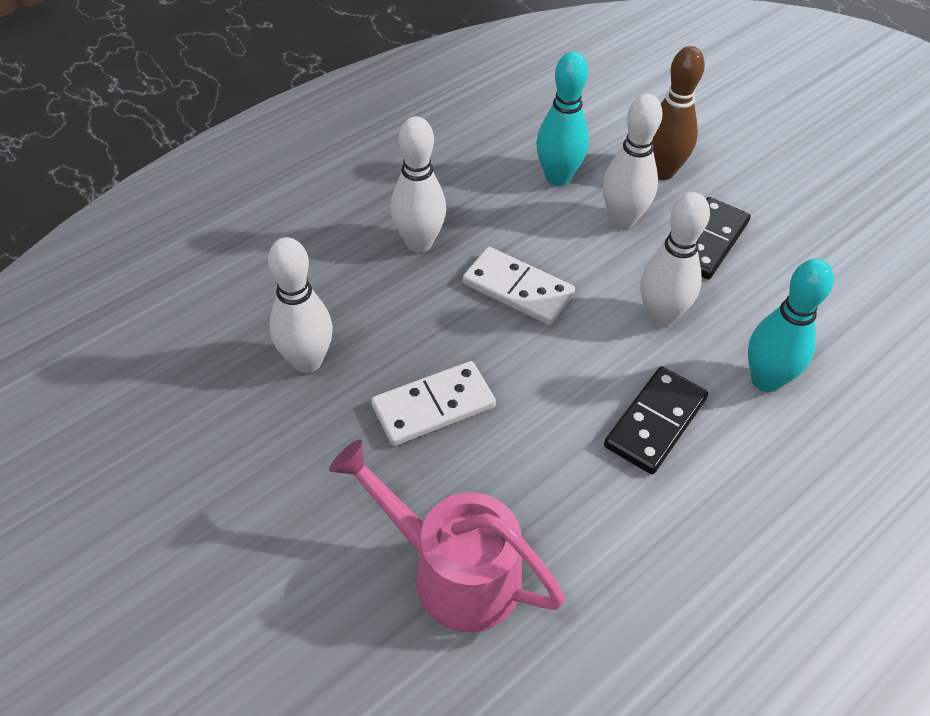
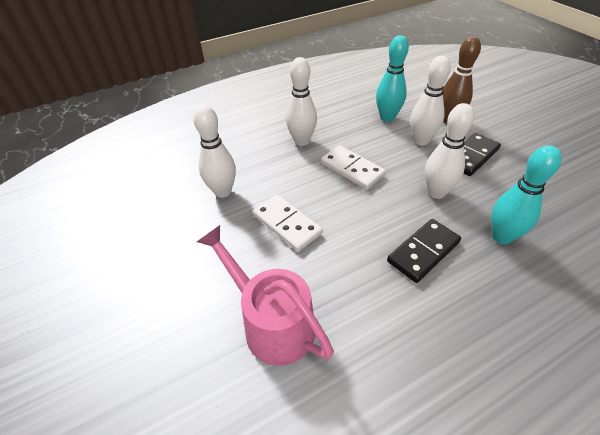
camera: 15 degrees right, 5 degrees down
white domino [371,361,496,446] -> white domino turned 60 degrees clockwise [253,194,322,252]

